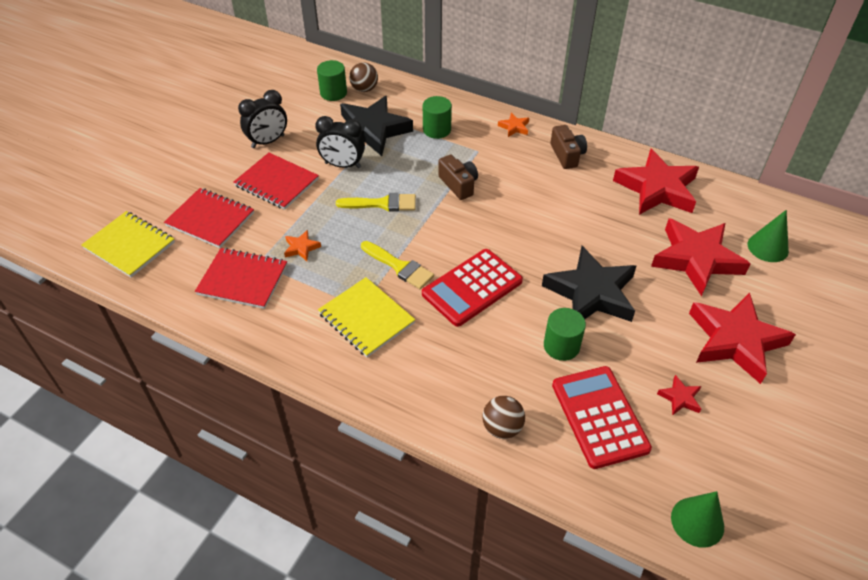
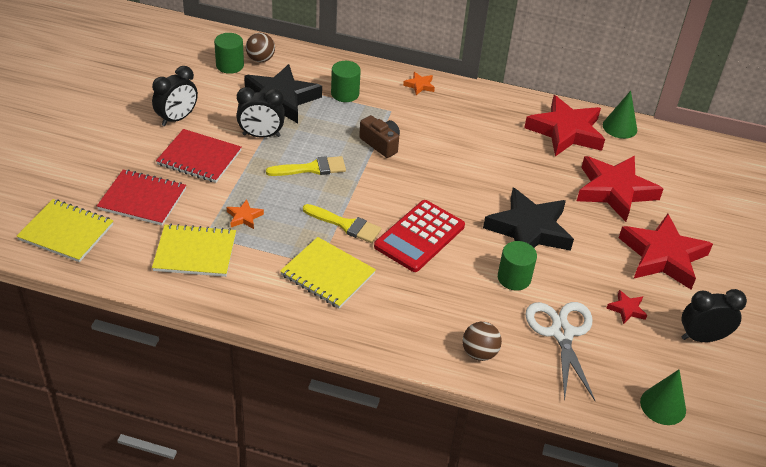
camera: 15 degrees left, 5 degrees down
red notebook [195,248,287,309] -> yellow notebook [152,224,236,277]
brown camera [551,125,587,169] -> none
red calculator [552,366,652,469] -> white scissors [525,302,595,401]
green cone [748,210,789,262] -> green cone moved to [603,91,637,139]
none -> black clock [682,289,747,342]

